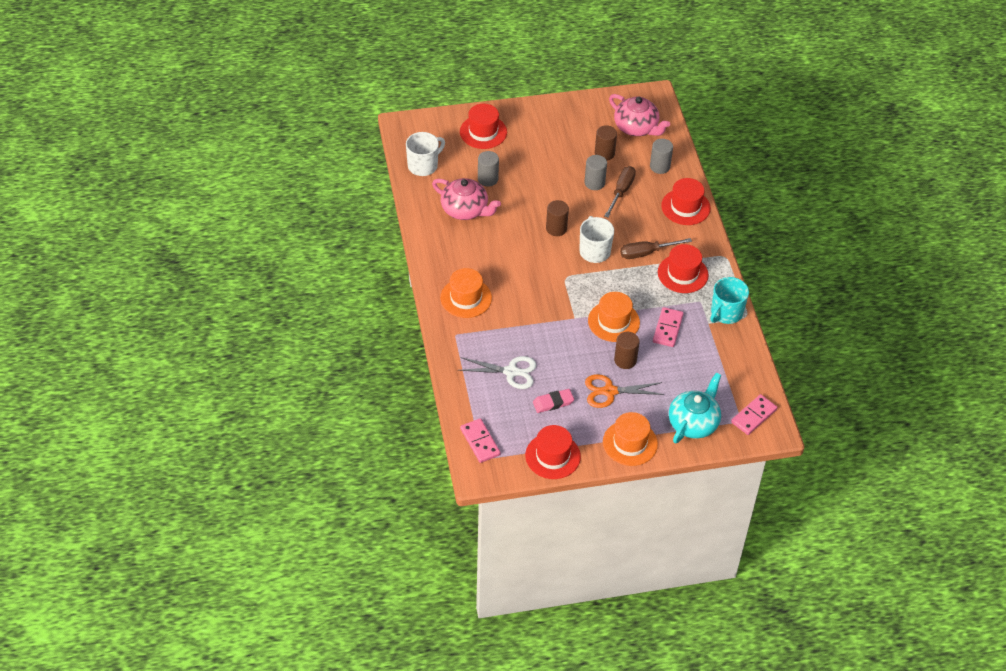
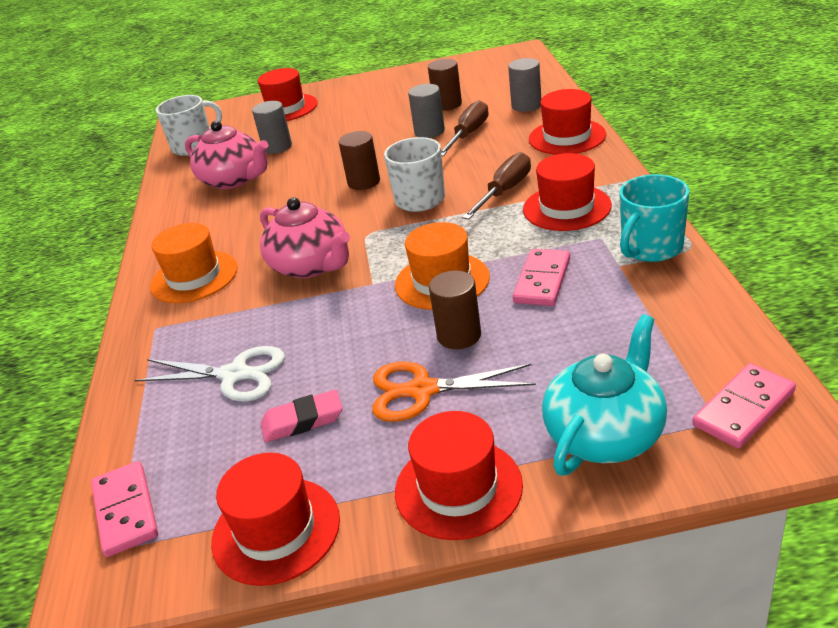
camera: 10 degrees right, 15 degrees down
orange hat [603,412,658,466] -> red hat [395,411,523,540]
pink teapot [609,94,670,136] -> pink teapot moved to [260,197,350,278]
brown screwdriver [620,238,692,259] -> brown screwdriver turned 135 degrees clockwise [462,152,531,220]

